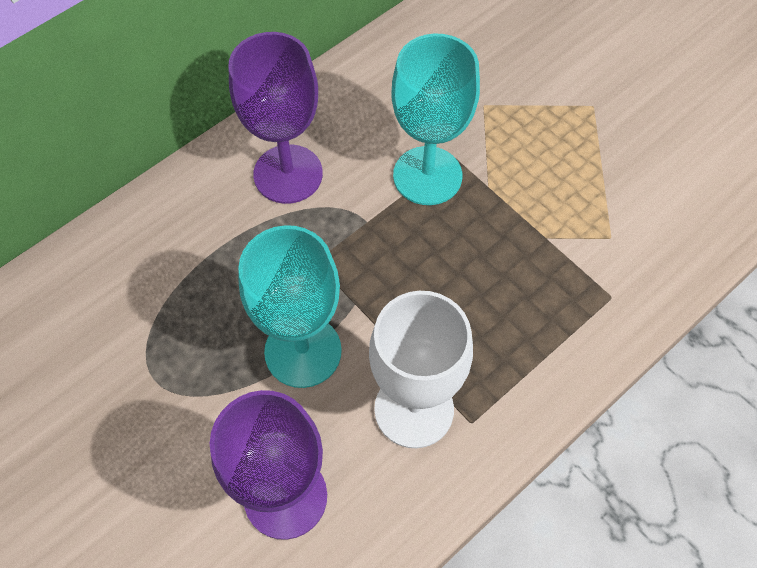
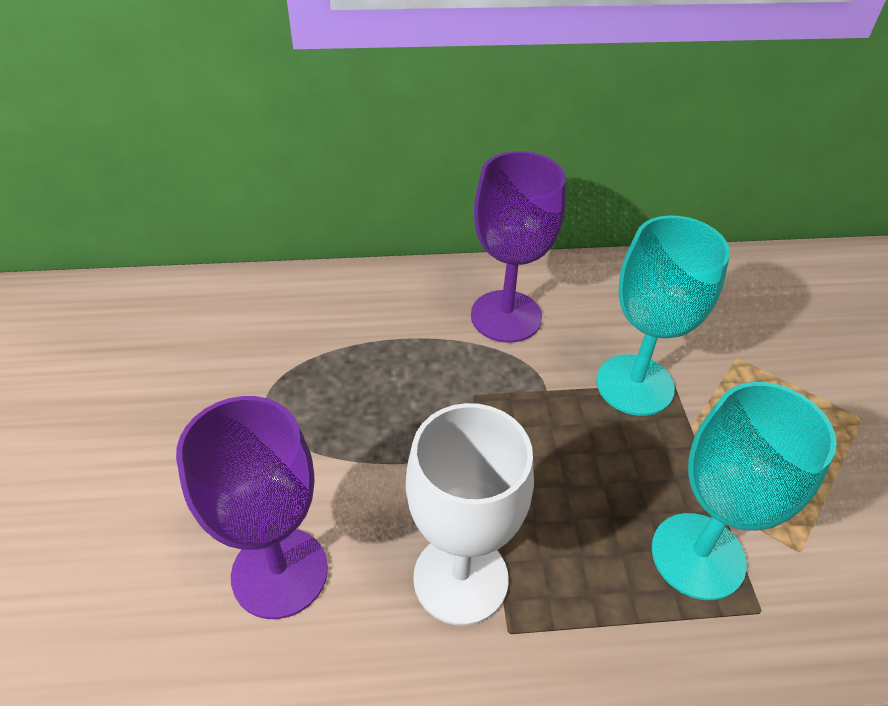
camera: 35 degrees right, 15 degrees down
turquoise goblet [238,225,342,388] -> turquoise goblet moved to [652,382,837,600]

